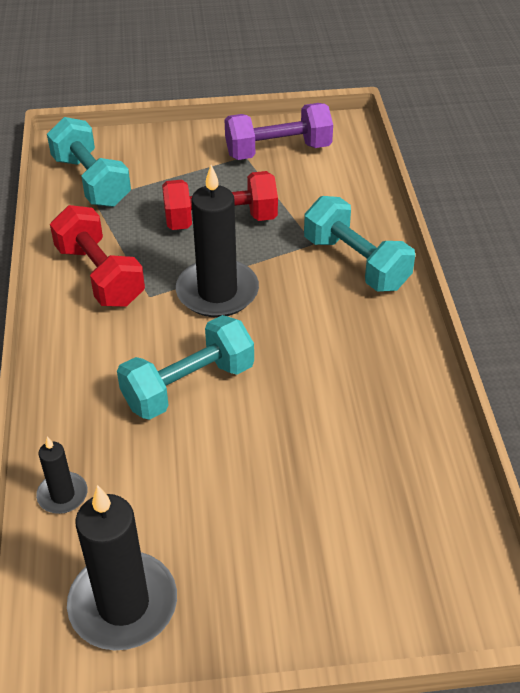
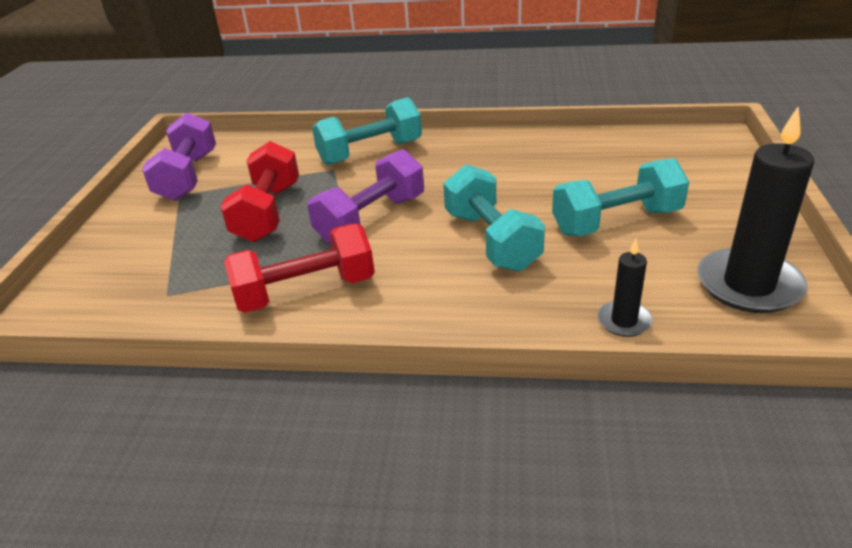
camera: 75 degrees left, 10 degrees down
turquoise dumbbell [47,117,131,207] -> turquoise dumbbell moved to [552,158,689,236]
black candle [176,165,259,317] -> purple dumbbell [307,149,424,244]

